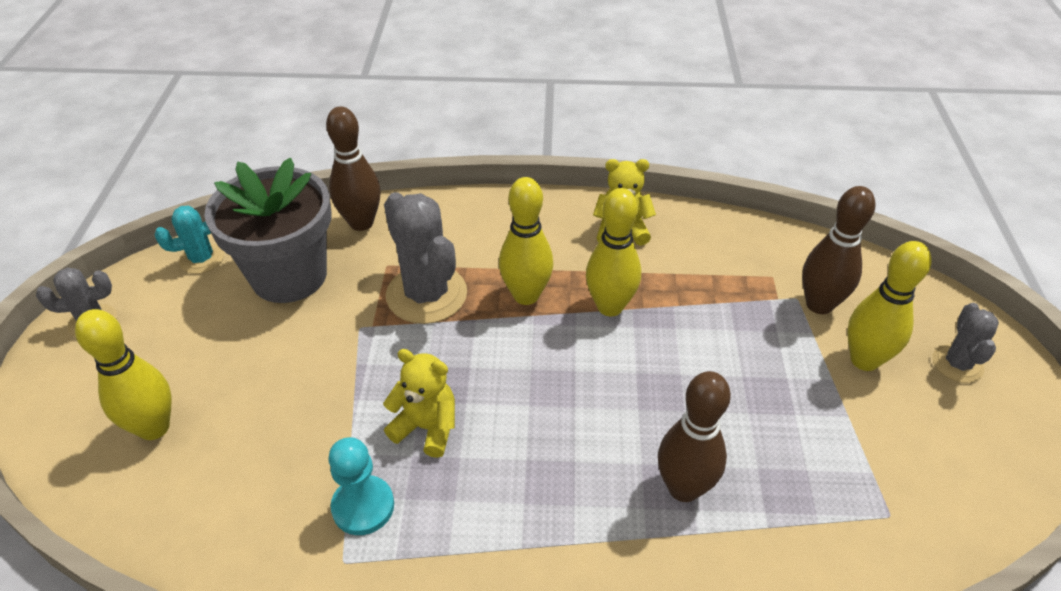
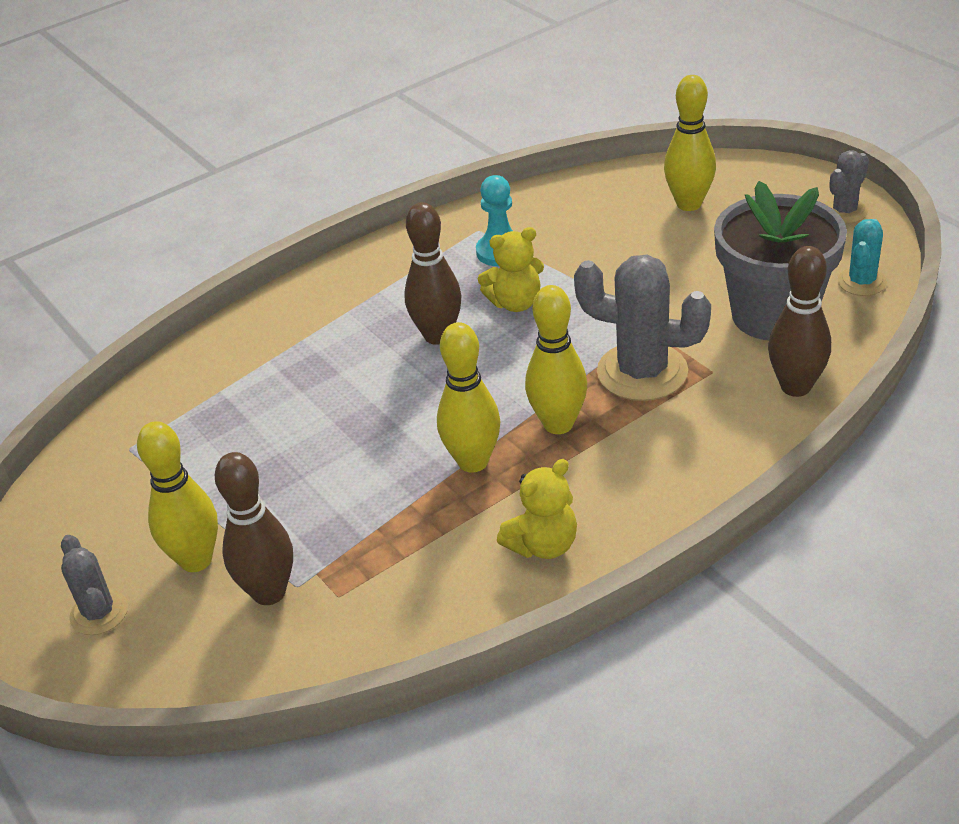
camera: 145 degrees right, 5 degrees down
brown bowling pin [658,371,731,502] -> brown bowling pin moved to [404,202,461,345]

